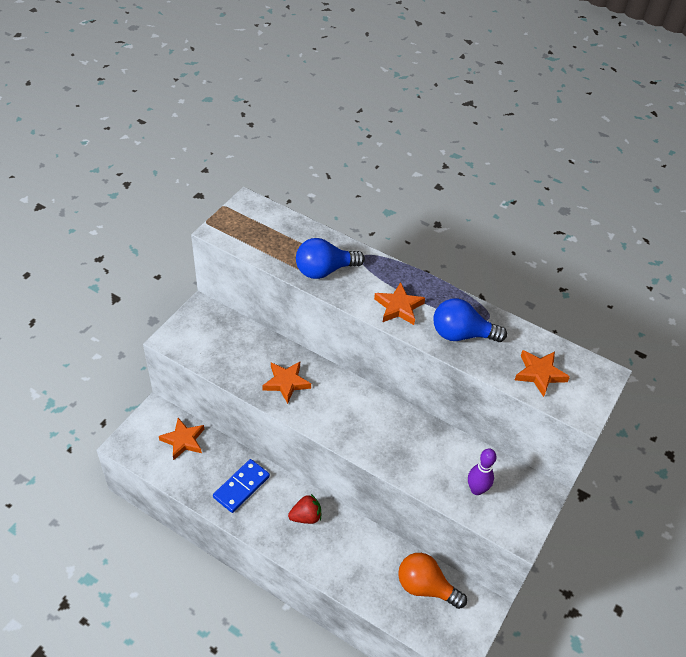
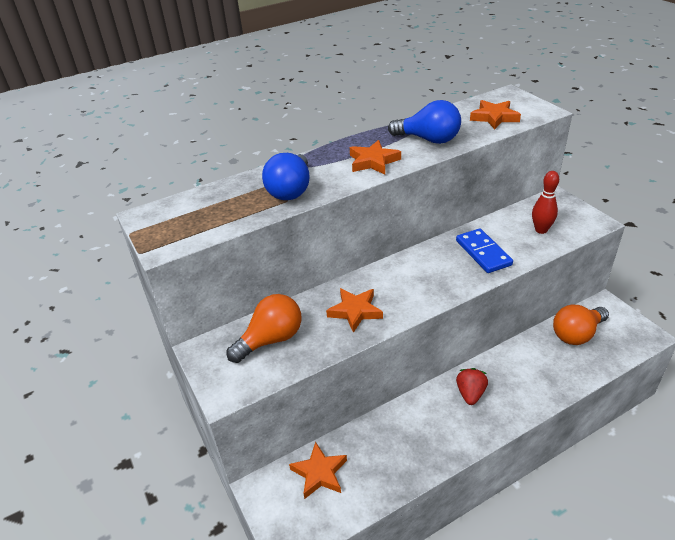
camera: 55 degrees left, 10 degrees down
blue domino [213,459,270,513] -> blue domino moved to [456,228,513,273]
blue light bulb [434,298,507,342] -> blue light bulb turned 105 degrees counterclockwise [388,100,461,144]
purple bowling pin [468,449,497,495] -> red bowling pin [532,171,559,234]
none -> orange light bulb [227,294,302,363]

